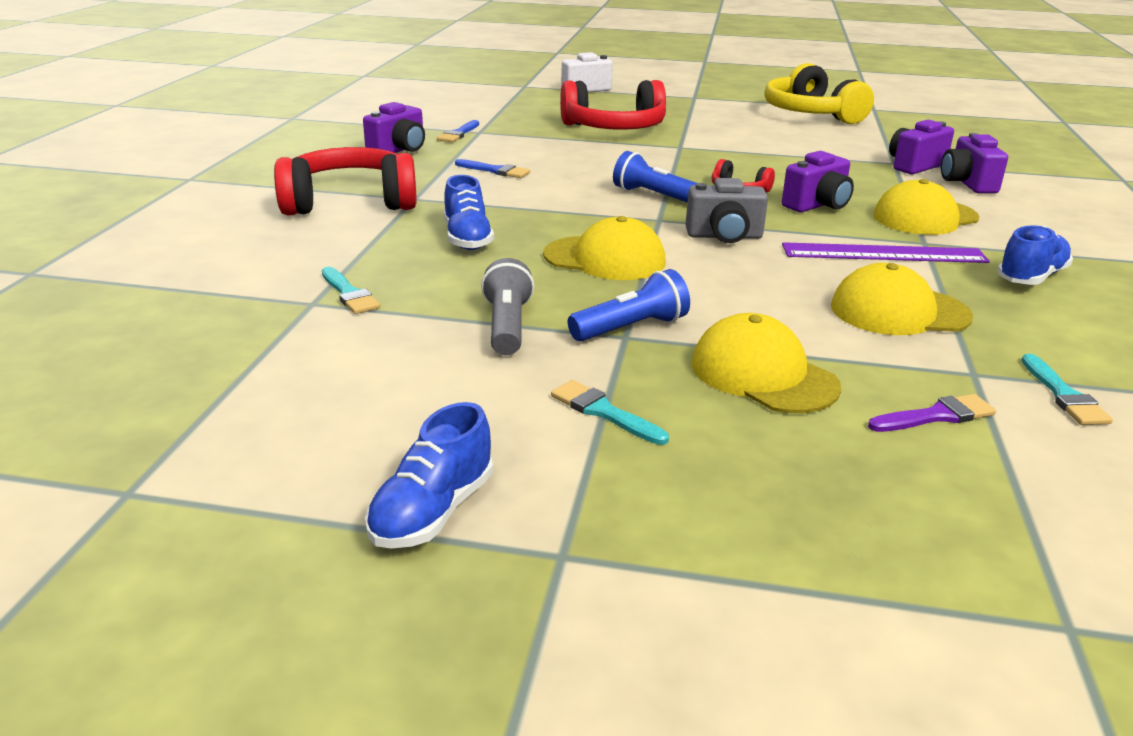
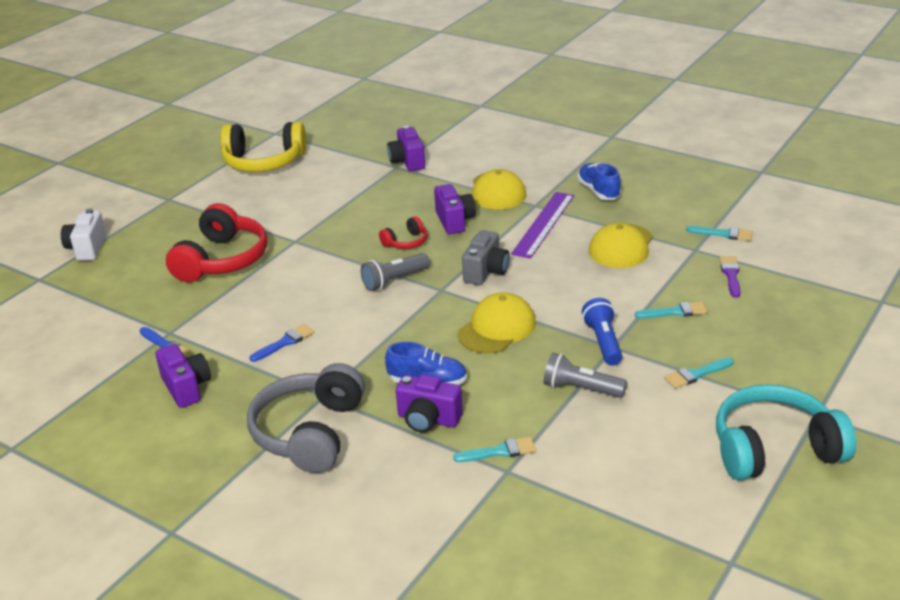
camera: 65 degrees left, 5 degrees up
red headphones [274,147,417,215] -> grey headphones [247,363,365,473]
blue shoe [365,402,493,549] -> turquoise headphones [716,384,857,480]
blue flashlight [613,151,696,202] -> grey flashlight [361,253,430,291]
yellow cap [691,313,841,413] -> turquoise brush [635,302,707,319]
purple camera [941,133,1008,193] -> purple camera moved to [396,374,463,433]

